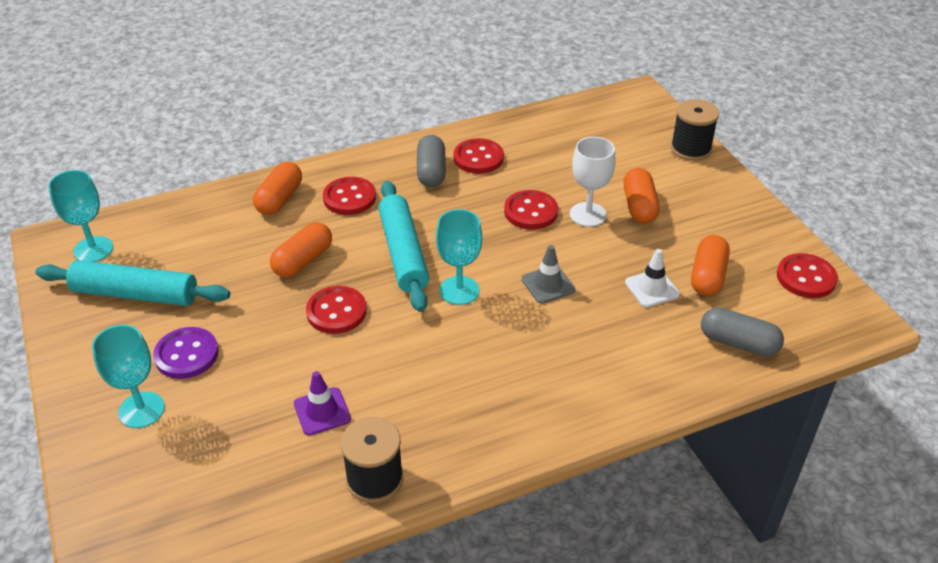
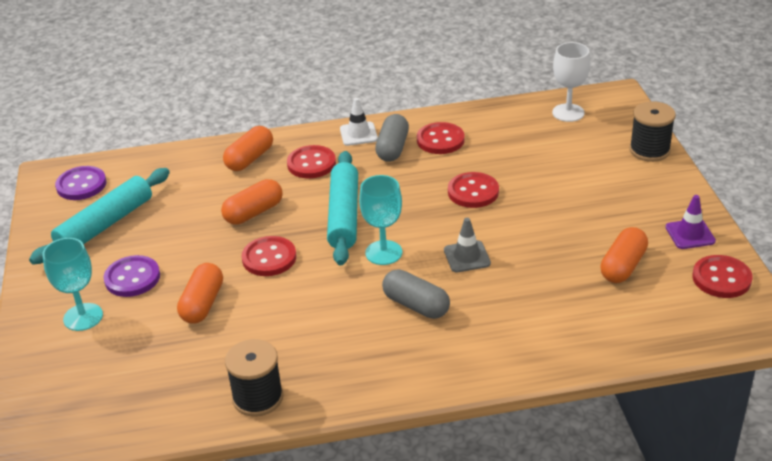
camera: 15 degrees right, 5 degrees down
turquoise rolling pin [35,260,230,306] -> turquoise rolling pin turned 75 degrees counterclockwise [29,168,170,265]
turquoise goblet [48,170,113,262] -> purple button [55,166,106,200]
purple traffic cone [294,371,351,436] -> purple traffic cone moved to [666,195,716,249]
white goblet [570,137,615,227] -> white goblet moved to [552,42,590,122]
orange capsule [624,168,660,224] -> orange capsule moved to [177,263,223,323]
white traffic cone [625,249,680,307] -> white traffic cone moved to [340,98,378,146]
grey capsule [701,307,784,356] -> grey capsule moved to [382,269,450,319]

